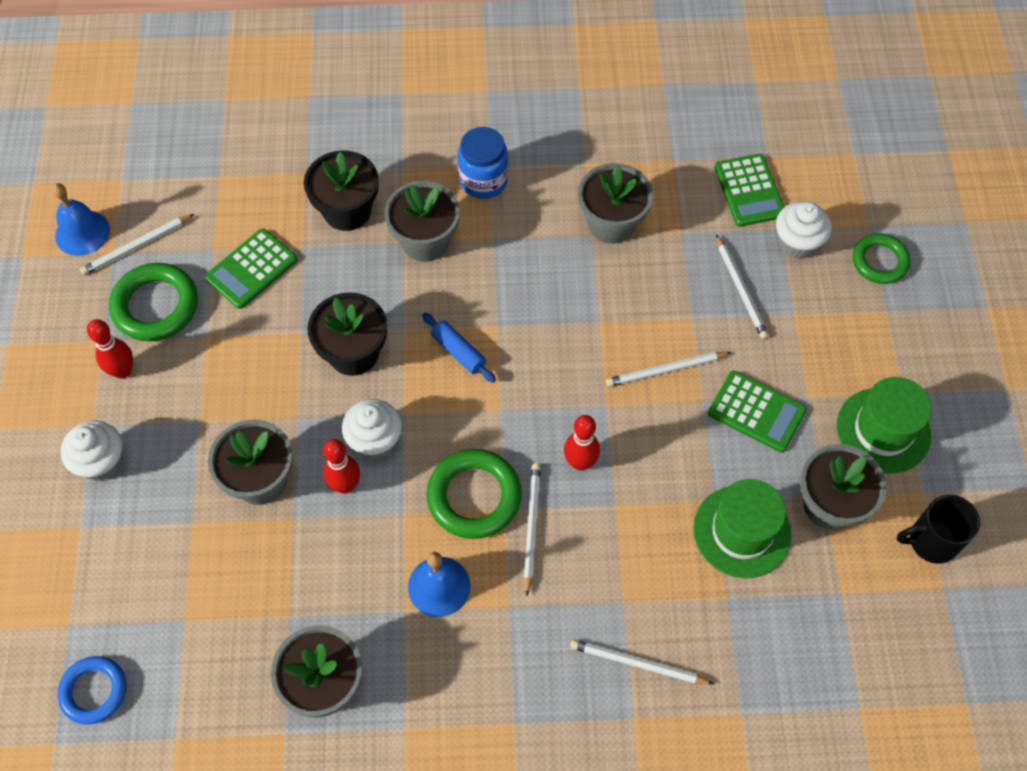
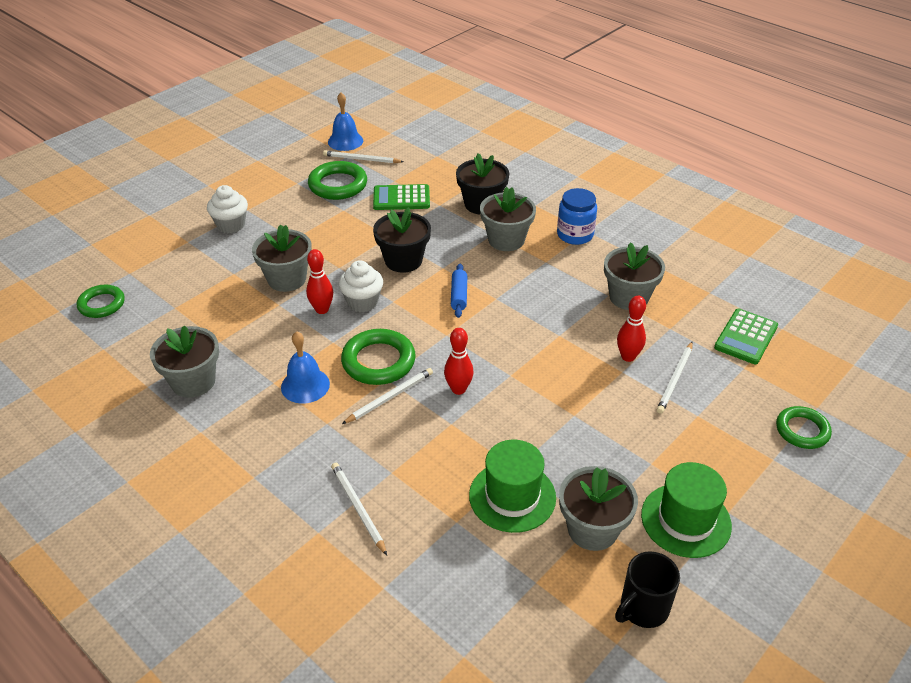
camera: 45 degrees right, 20 degrees down
blue ring [58,656,126,724] -> green ring [77,285,125,318]
red bowling pin [87,319,133,379] -> red bowling pin moved to [617,296,646,362]
white pencil [606,352,732,387] -> none
green calculator [708,371,807,453] -> none
white cupcake [776,201,832,259] -> none
black mug [897,495,980,564] -> black mug turned 75 degrees counterclockwise [615,551,680,628]

